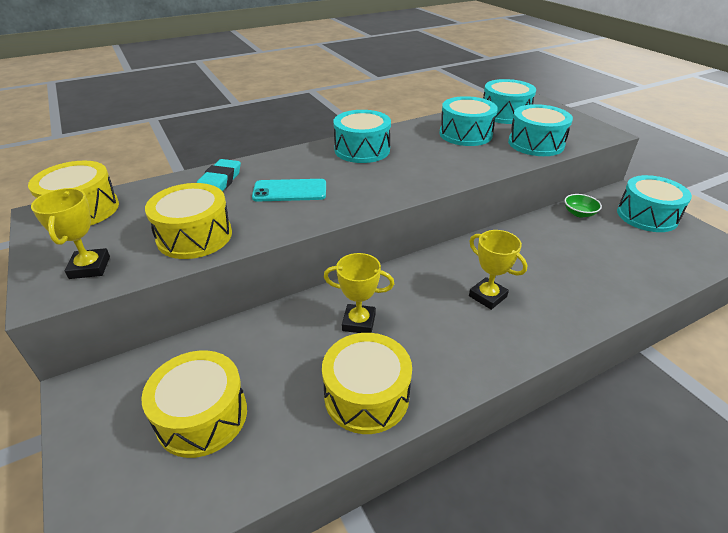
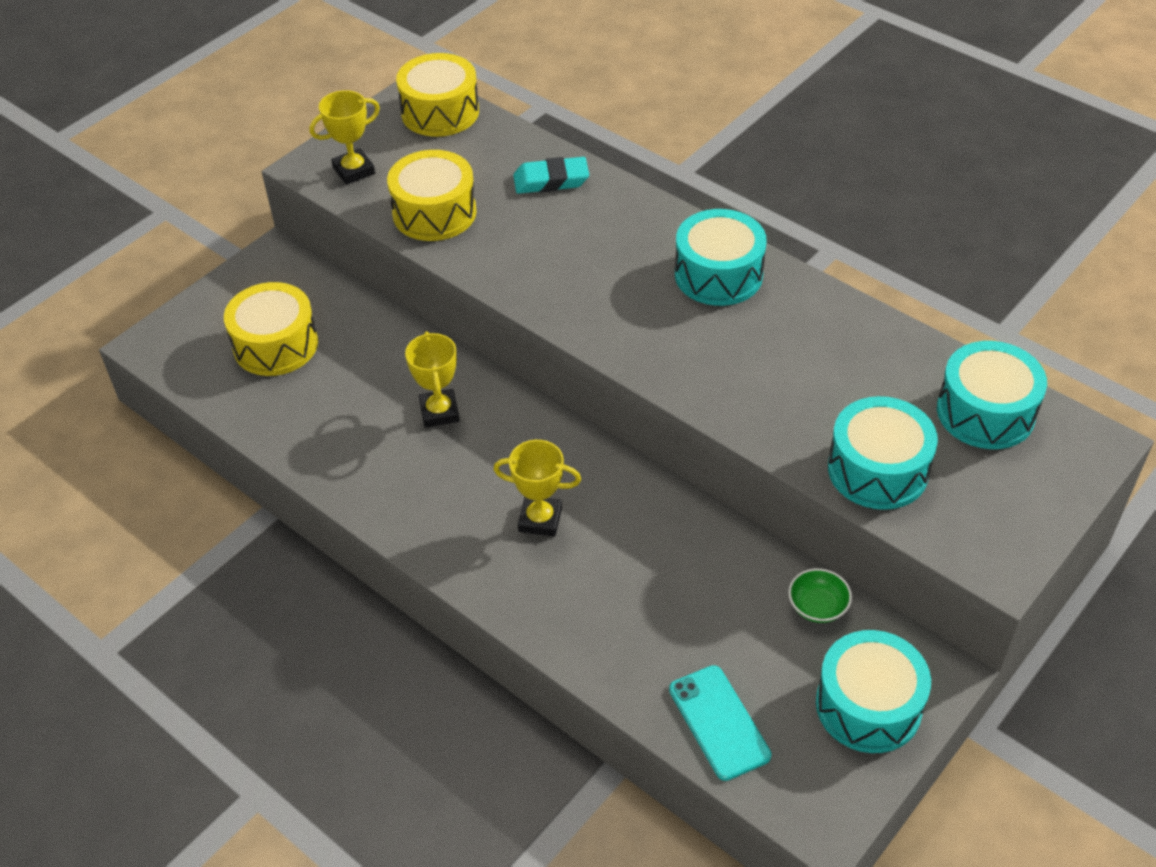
camera: 70 degrees right, 10 degrees up
turquoise phone [252,179,326,202] -> turquoise phone moved to [669,665,772,781]
yellow drum [322,333,412,434] -> none
turquoise drum [439,96,498,146] -> none
yellow trophy [469,230,527,310] -> yellow trophy turned 75 degrees clockwise [493,440,581,537]

